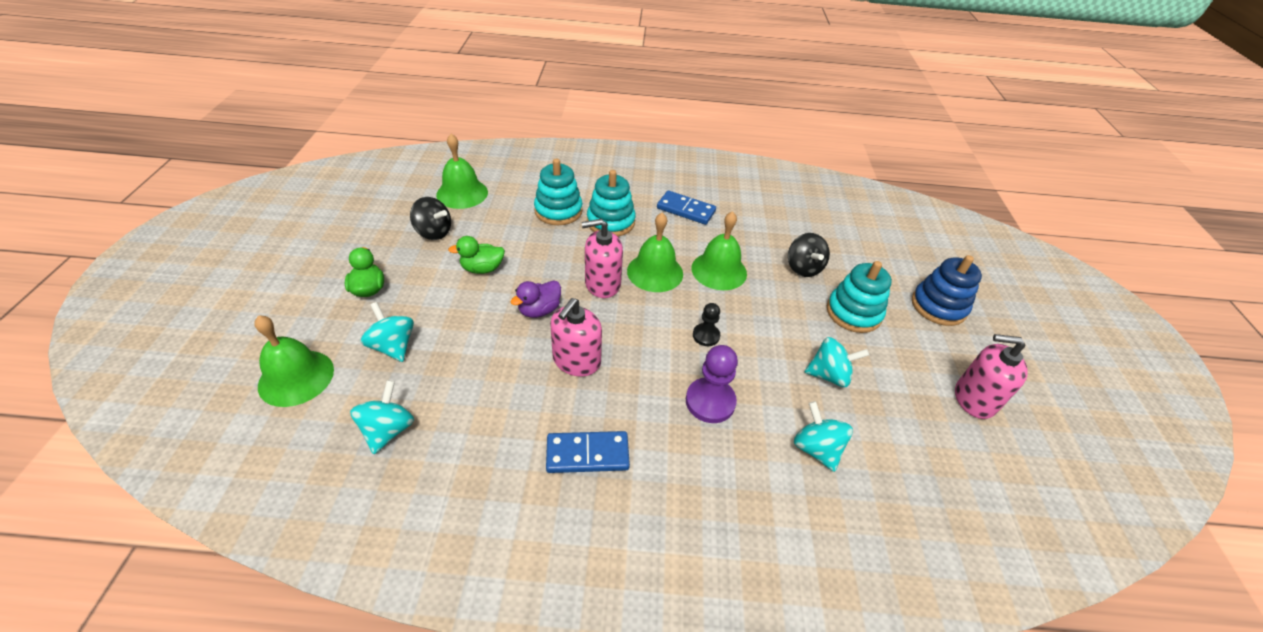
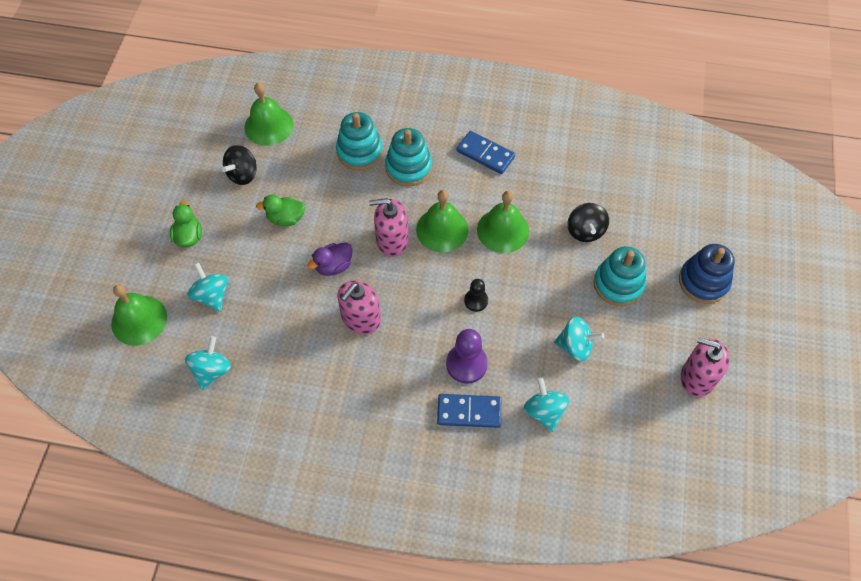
camera: 10 degrees right, 15 degrees up
black spinning top [410,197,451,240] -> black spinning top turned 90 degrees clockwise [222,145,257,185]
blue domino [546,431,630,473] -> blue domino moved to [437,394,501,428]

